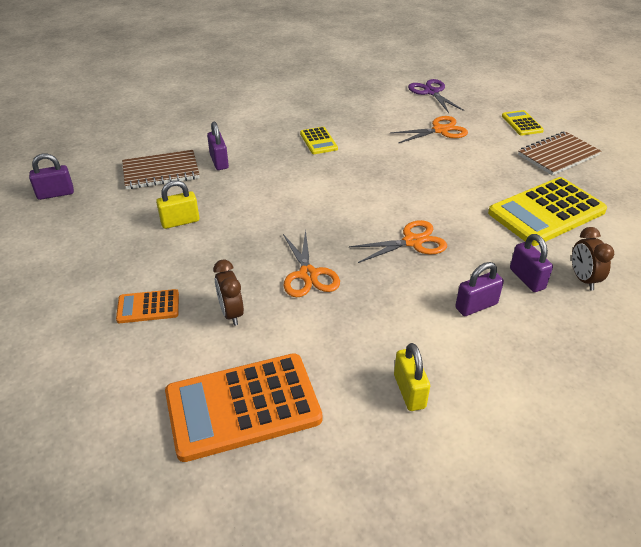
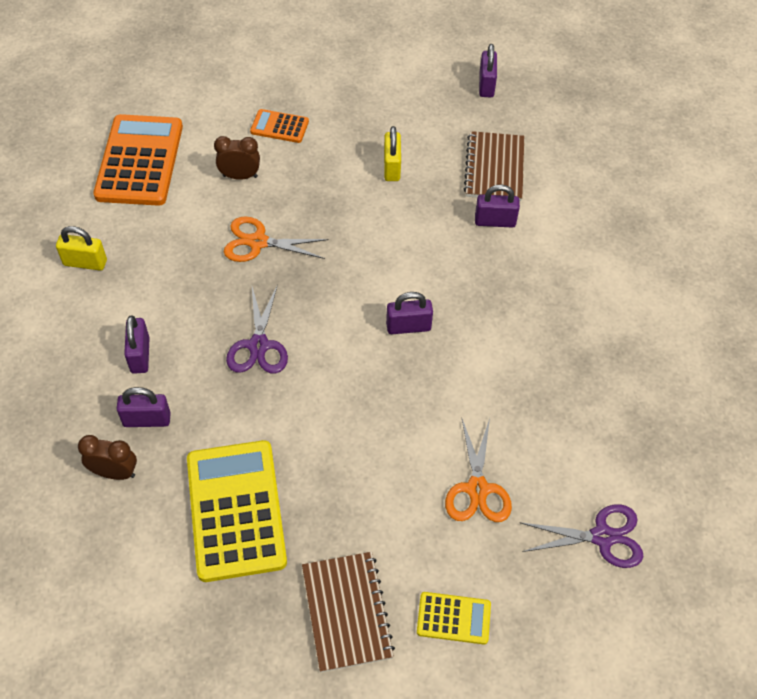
camera: 110 degrees right, 15 degrees up
orange calculator [116,289,179,323] -> orange calculator turned 90 degrees counterclockwise [250,109,309,143]
yellow calculator [300,127,338,154] -> none
orange scissors [349,220,447,263] -> purple scissors [226,284,288,373]
none -> purple padlock [386,292,433,334]

